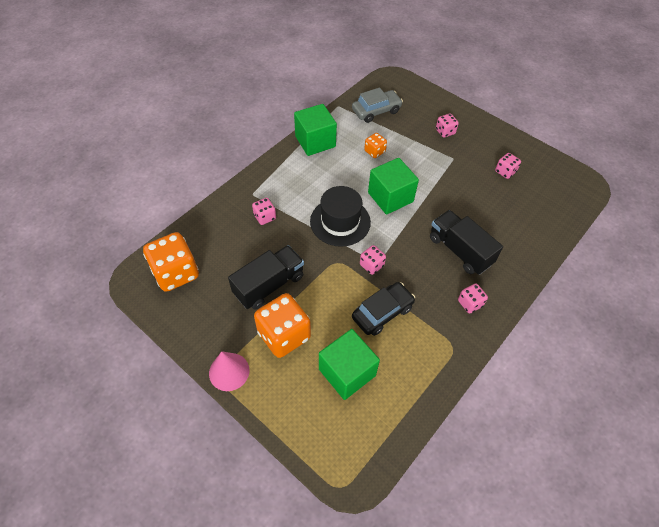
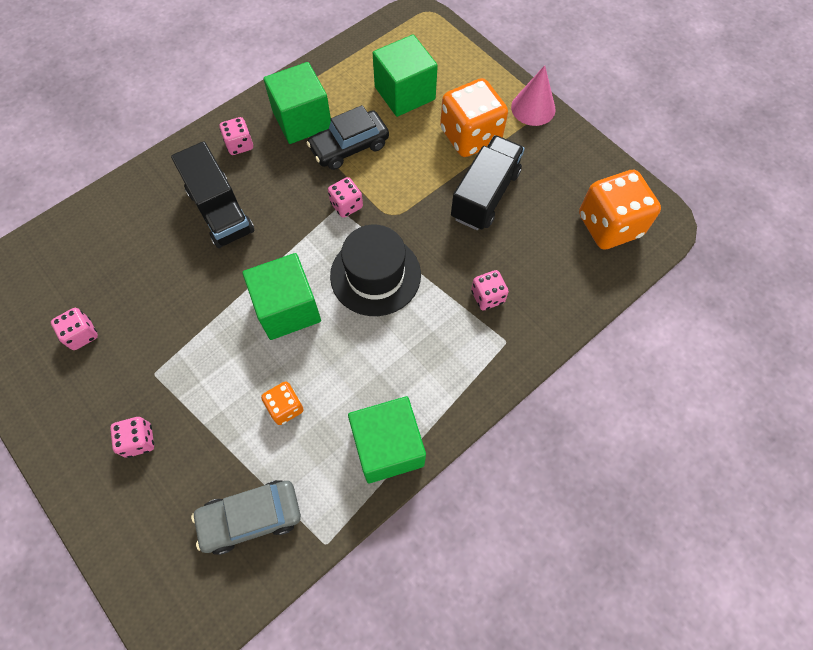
camera: 170 degrees left, 10 degrees up
black truck [228,245,304,310] -> black truck turned 150 degrees clockwise [451,135,525,230]
none -> green cube [264,62,331,144]

